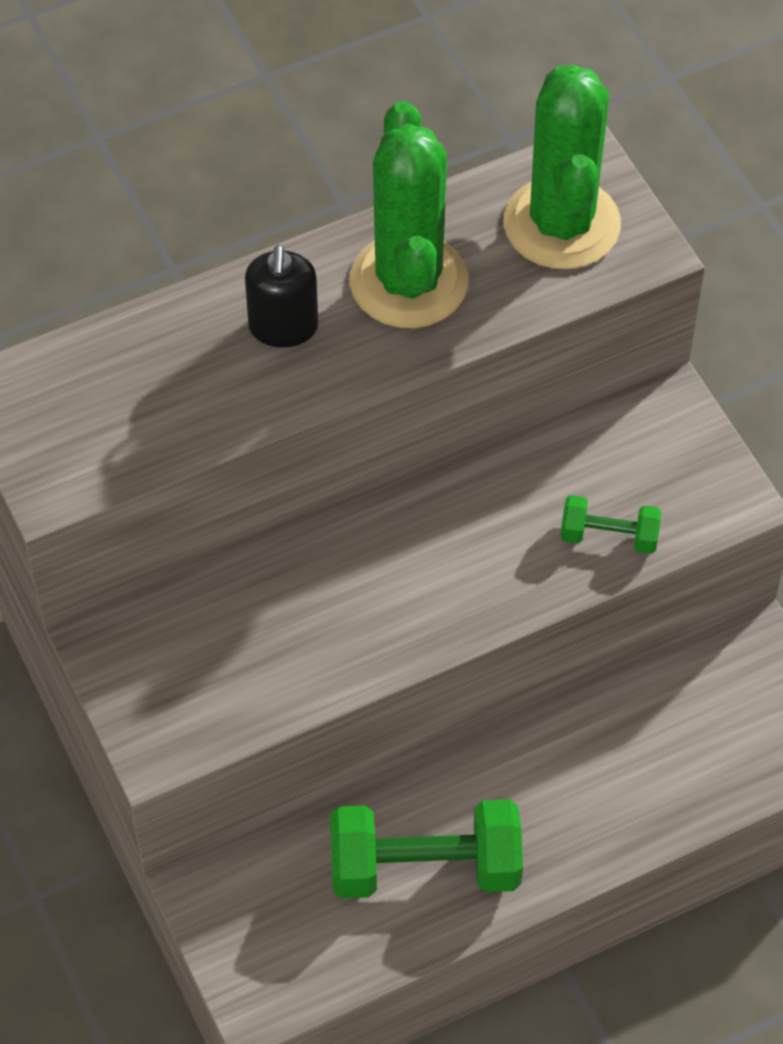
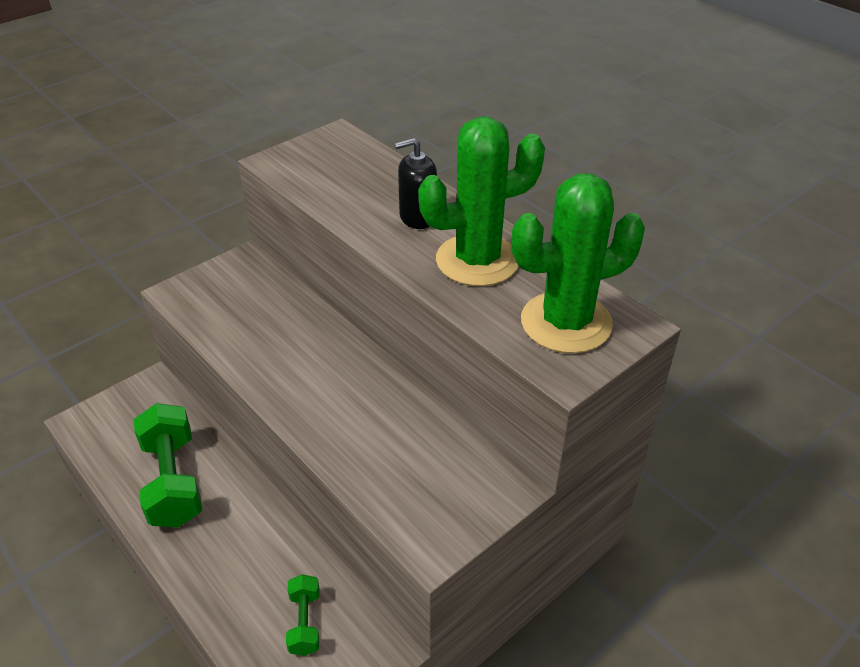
camera: 75 degrees right, 15 degrees down
green dumbbell [560,495,662,554] -> green dumbbell moved to [286,574,319,656]

